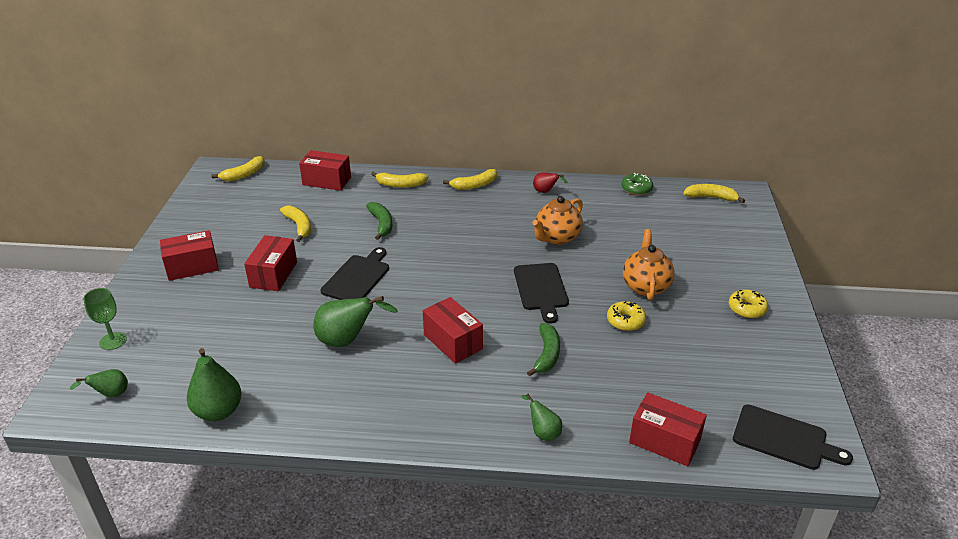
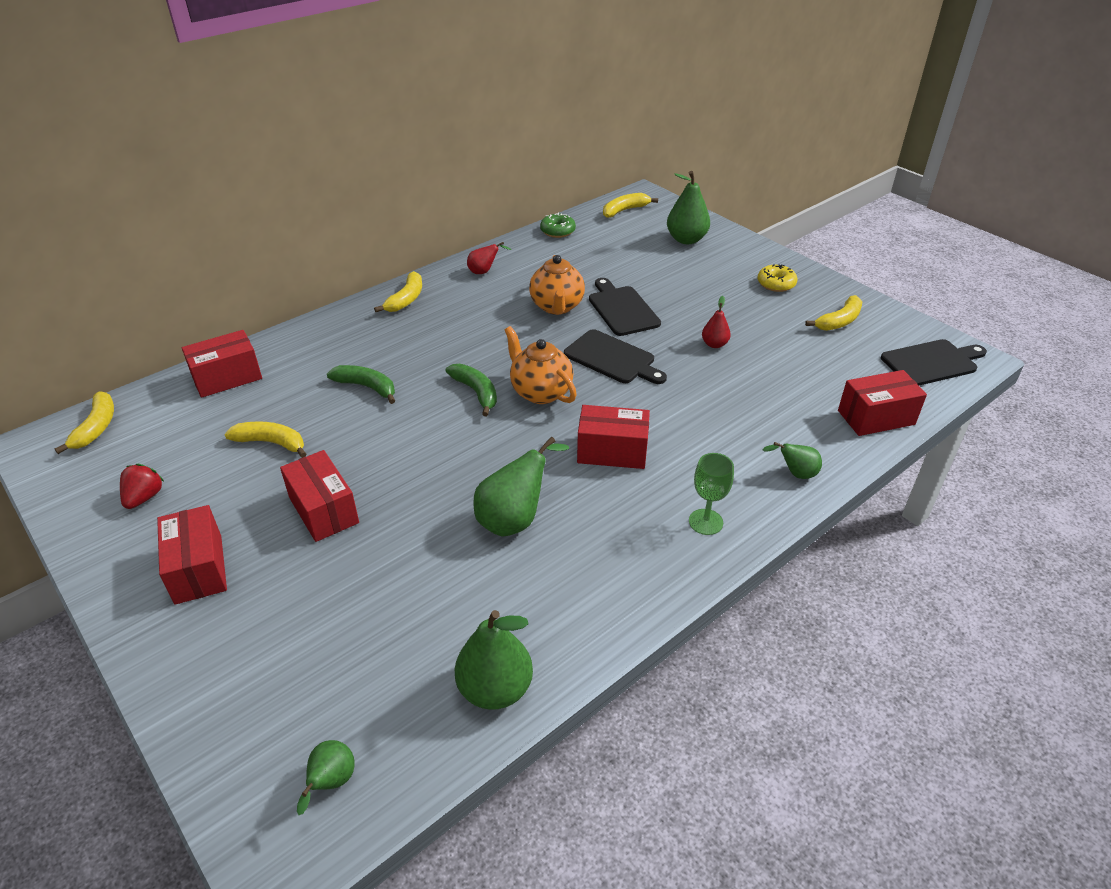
camera: 45 degrees left, 5 degrees up
green goblet [83,288,127,350] -> green goblet moved to [689,453,734,535]
red box [160,230,219,281] -> red box turned 45 degrees counterclockwise [157,505,227,605]
black cutting board [321,247,389,300] -> black cutting board moved to [589,278,661,336]
yellow banana [371,172,428,188] -> yellow banana moved to [805,295,862,331]
green banana [527,323,560,376] -> green banana moved to [445,364,497,416]
yellow donut [607,301,646,331] -> red pear [702,296,731,348]
orange teapot [623,229,674,300] -> orange teapot moved to [505,326,577,404]
none -> red strawberry [120,464,164,509]
none -> green pear [667,171,710,244]

